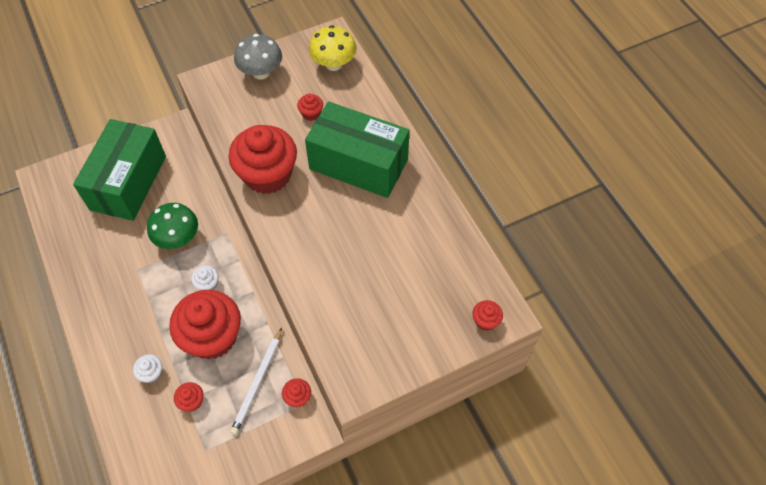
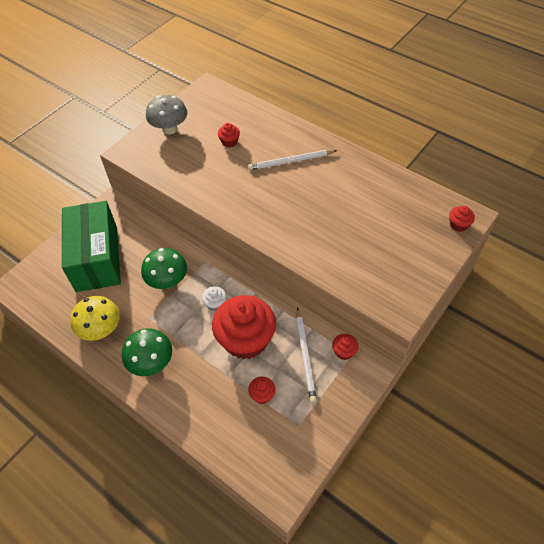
camera: 25 degrees left, 5 degrees down
white cupcake [133,354,162,383] -> none
red cupcake [228,125,297,194] -> none
green box [305,102,409,198] -> white pencil [248,150,337,170]
yellow mushroom [309,25,357,71] -> yellow mushroom moved to [70,296,120,341]
none -> green mushroom [122,328,172,376]

